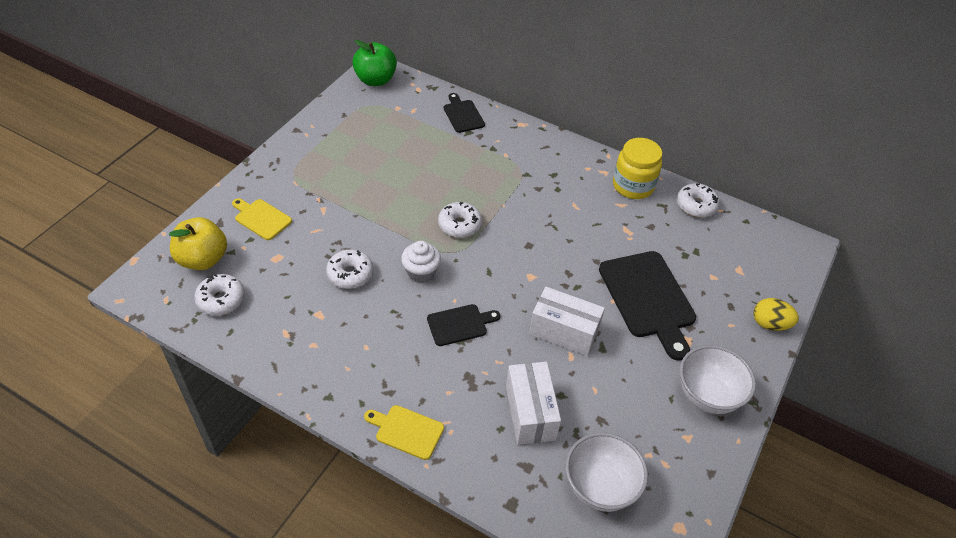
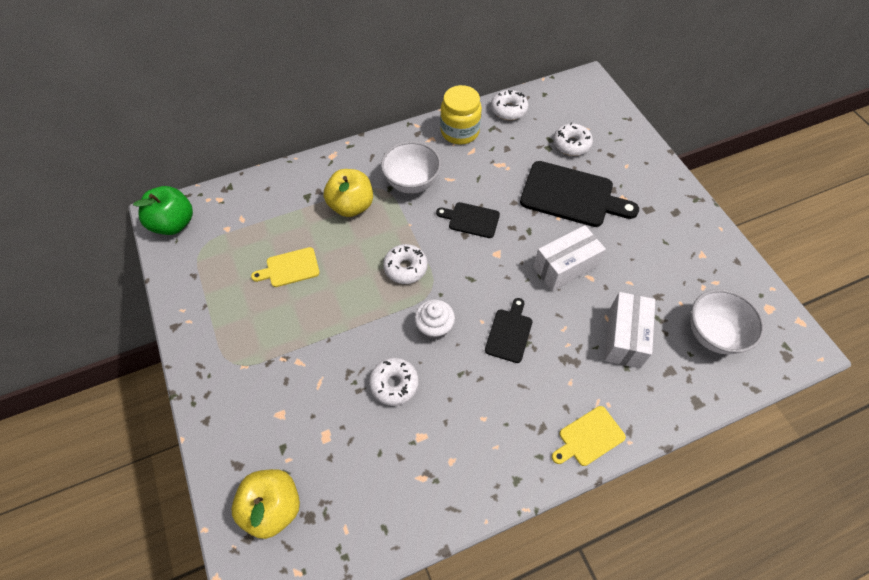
camera: 50 degrees left, 10 degrees up
white donut [194,274,245,316] -> white donut moved to [553,123,593,156]
yellow cutting board [232,198,292,240] -> yellow cutting board moved to [251,247,320,287]
black cutting board [444,93,485,133] -> black cutting board moved to [436,202,500,238]
white box [506,362,561,445] -> white box turned 75 degrees clockwise [605,292,655,369]
white bowl [680,345,756,414] -> white bowl moved to [381,141,441,194]
yellow egg [753,298,799,331] -> none
none -> yellow apple [324,169,373,217]

